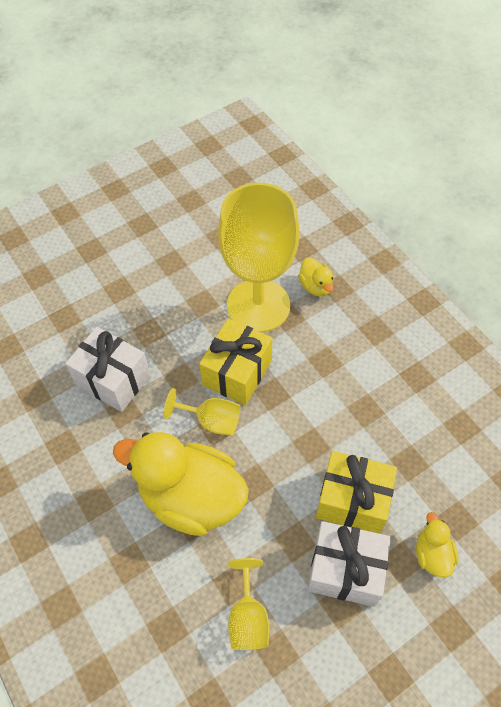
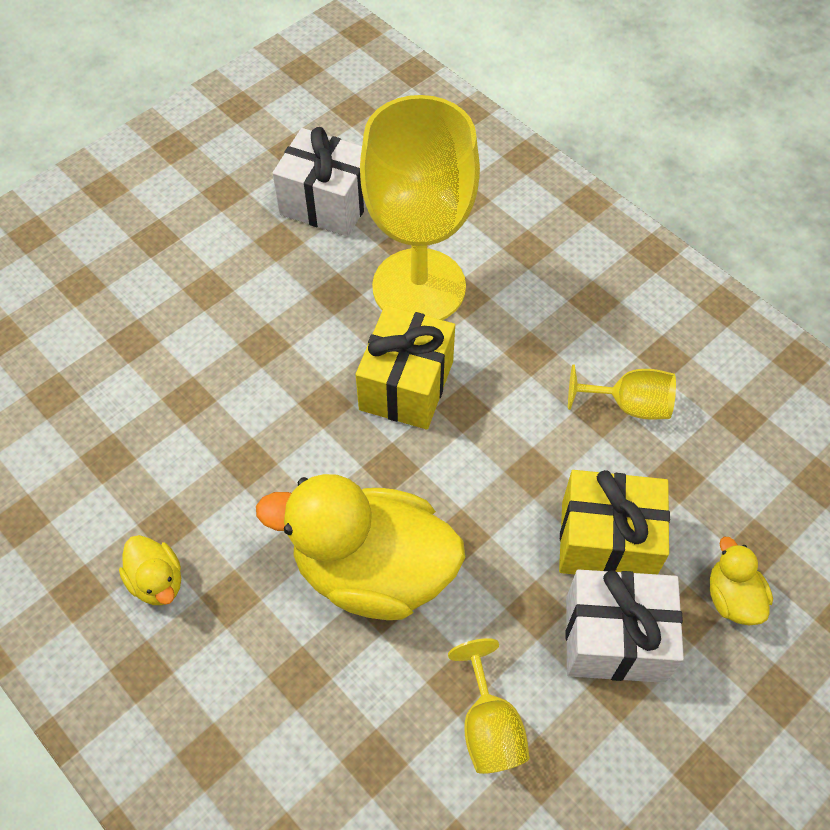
camera: 10 degrees left, 0 degrees up
white gift [65,327,151,412] -> white gift moved to [272,127,366,237]
yellow goblet [164,388,240,436] -> yellow goblet moved to [568,364,676,420]
yellow duck [298,257,334,297] -> yellow duck moved to [119,535,181,605]

